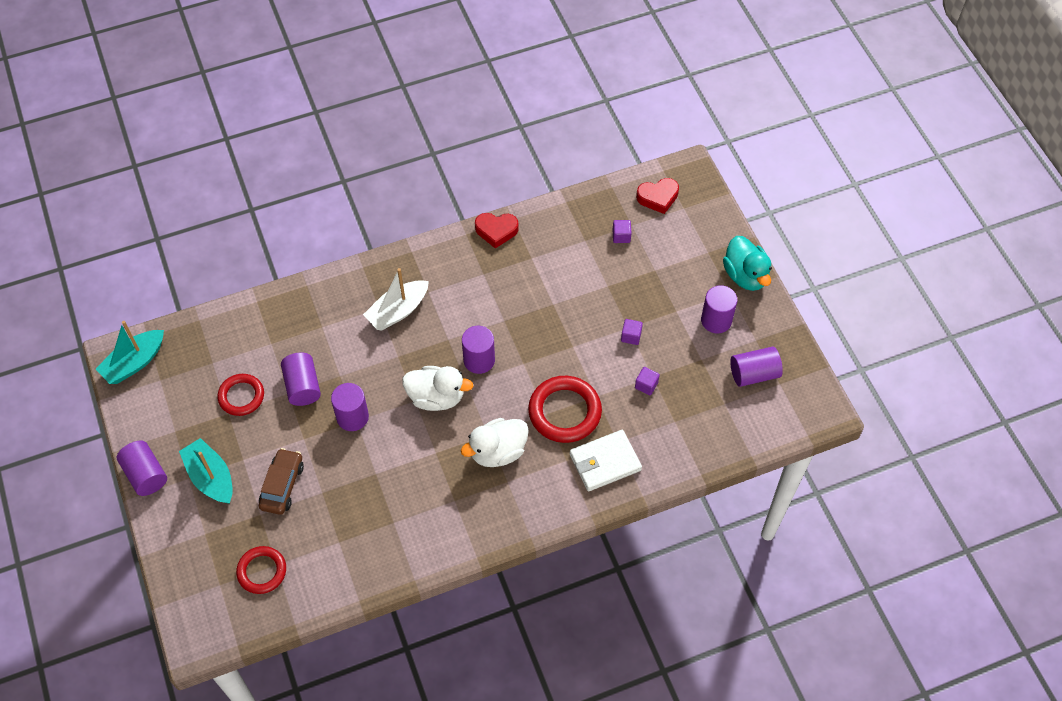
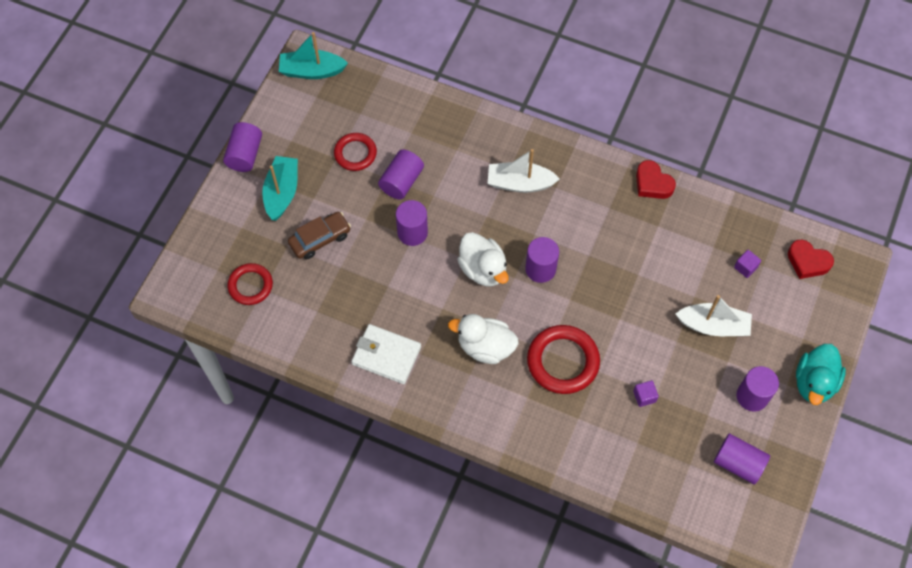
camera: 45 degrees right, 5 degrees up
white wallet [569,430,642,492] -> white wallet moved to [351,324,421,384]
purple cube [621,319,643,345] -> none
none -> white boat [676,295,752,336]

